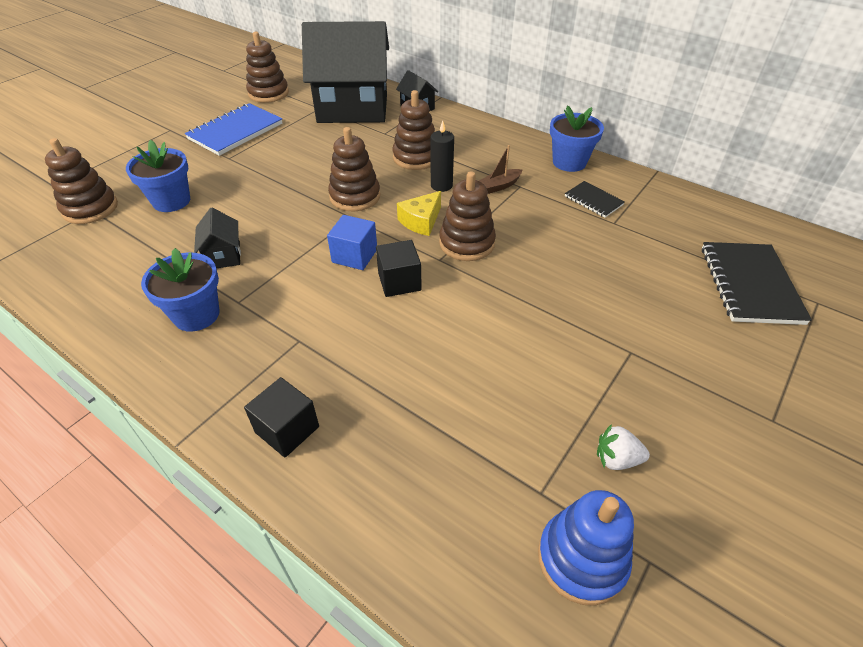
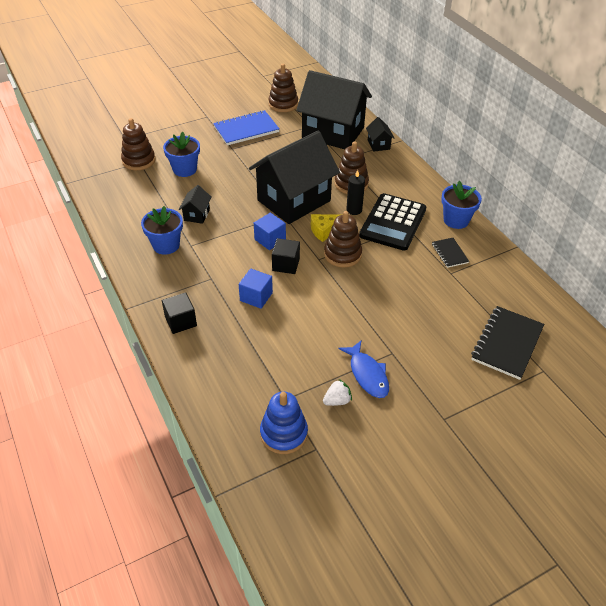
camera: 25 degrees right, 0 degrees up
brown stacking toy [328,127,380,211] -> black house [249,131,340,224]
brown boat [479,145,522,194] -> black calculator [359,193,427,251]
white strawberry [597,424,650,470] -> white strawberry turned 120 degrees clockwise [323,379,352,406]
none -> blue cube [239,269,273,309]
none -> blue fish [338,340,389,398]

